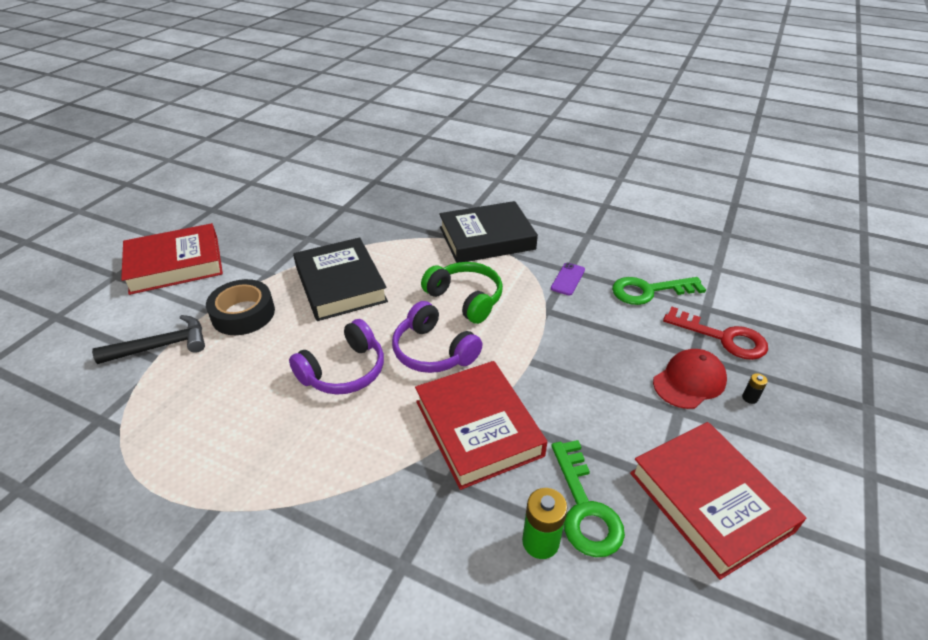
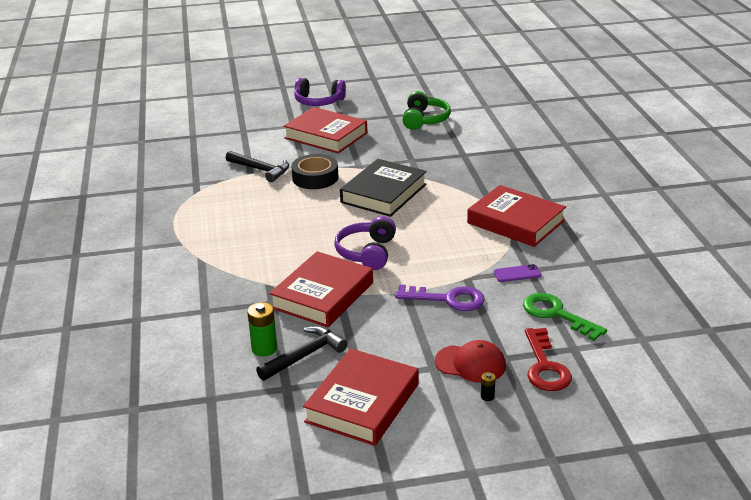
camera: 55 degrees right, 10 degrees down
purple headphones [289,319,384,395] -> purple headphones moved to [294,78,346,106]
green headphones [421,262,503,324] -> green headphones moved to [402,91,451,130]
black book [439,201,538,263] -> red book [467,185,566,247]
green key [551,440,625,557] -> black hammer [256,326,348,381]
none -> purple key [395,284,485,311]

